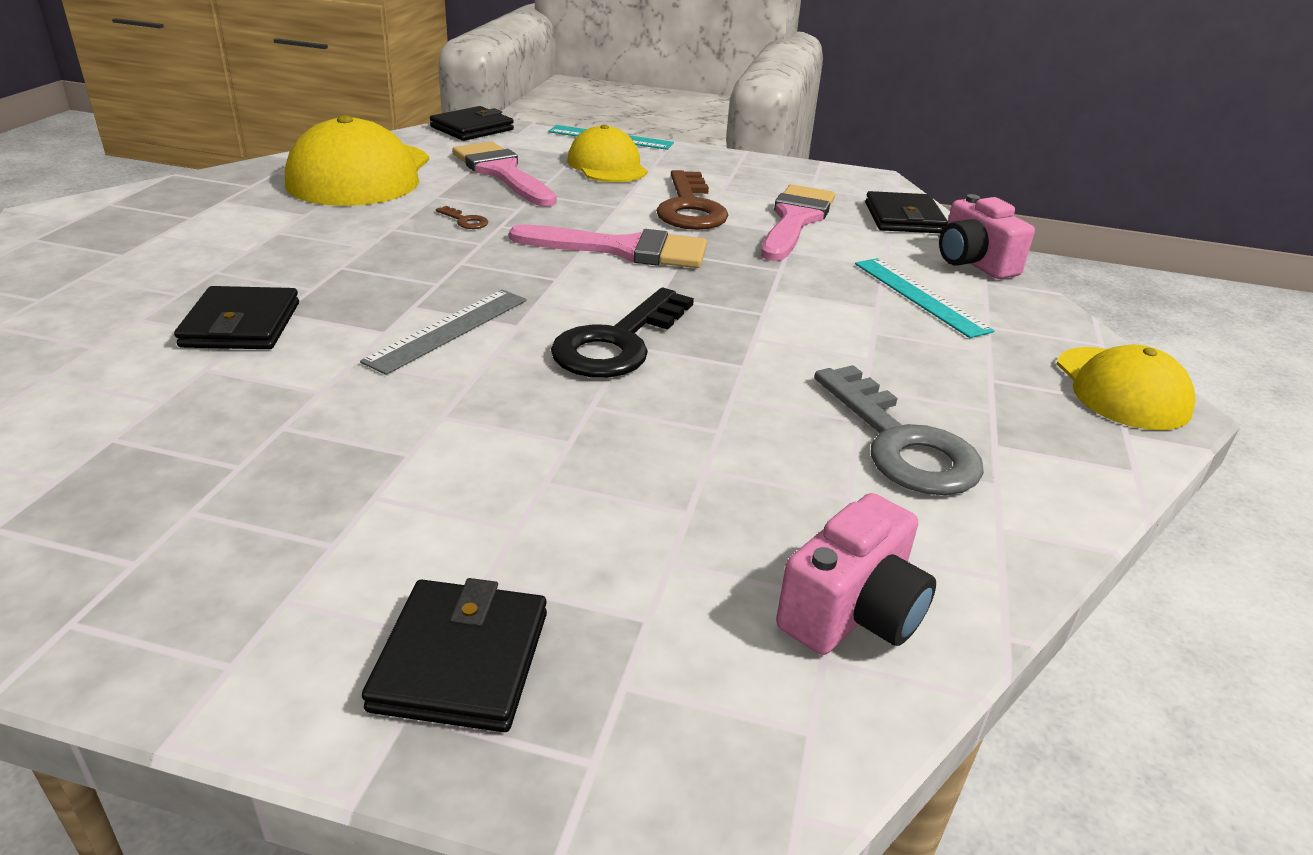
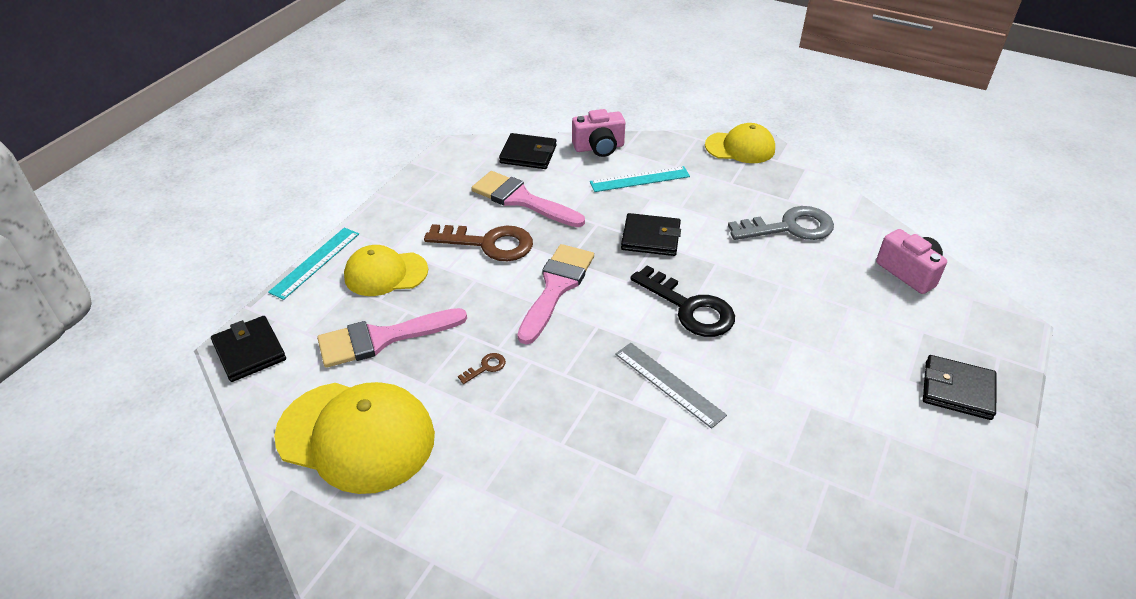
camera: 75 degrees left, 10 degrees up
black wallet [174,286,299,349] -> black wallet moved to [621,213,681,256]

